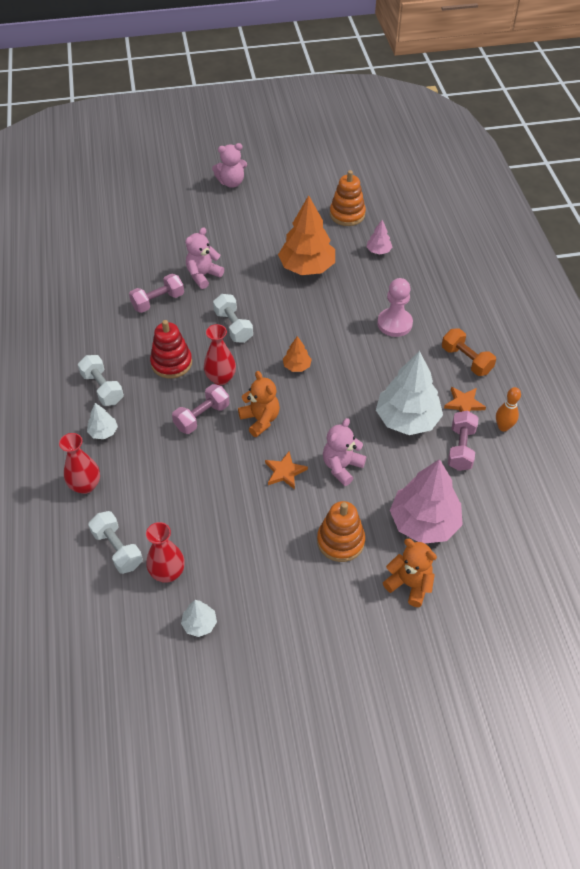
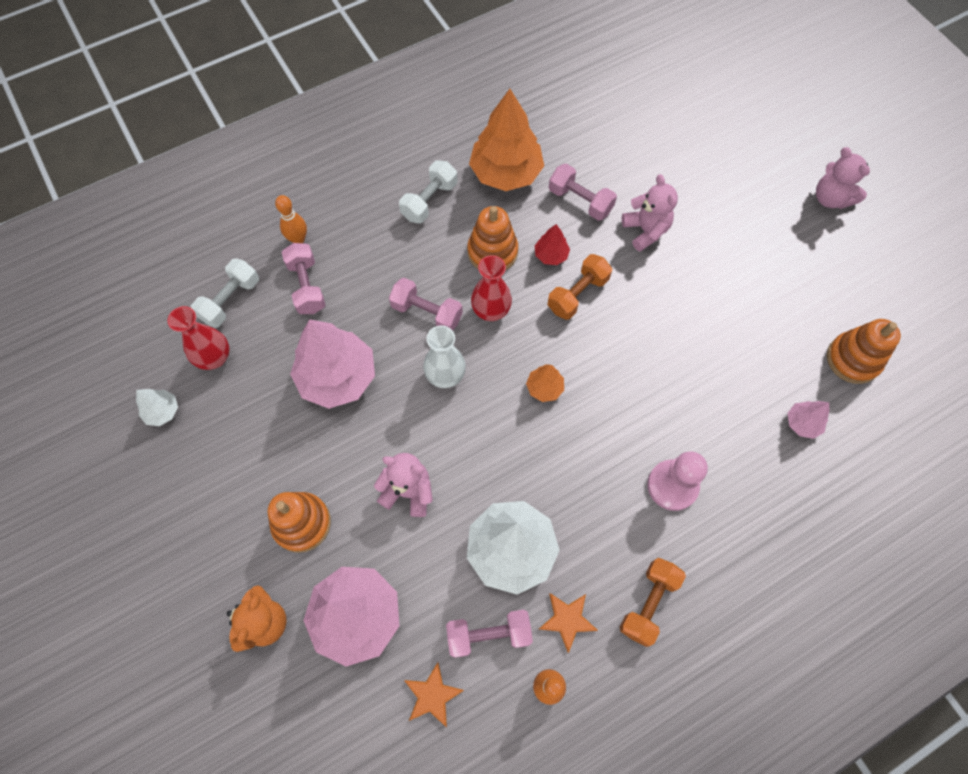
camera: 70 degrees right, 15 degrees up
red vase [59,433,100,494] -> orange bowling pin [275,195,307,243]
white tree [87,403,118,439] -> none
red stacking toy [150,320,192,378] -> orange stacking toy [467,206,518,270]
pink teddy bear [185,228,224,289] -> pink teddy bear turned 45 degrees clockwise [622,174,678,251]
white dumbbell [213,294,253,343] -> orange dumbbell [547,254,612,320]
orange teddy bear [238,371,280,437] -> white vase [423,325,466,388]
orange star [265,452,308,489] -> orange star moved to [404,662,464,728]
orange tree [278,195,335,275] -> orange tree moved to [469,89,544,191]
none -> pink dumbbell [282,243,325,314]
none -> pink tree [290,319,375,409]
none -> red tree [535,224,570,265]

